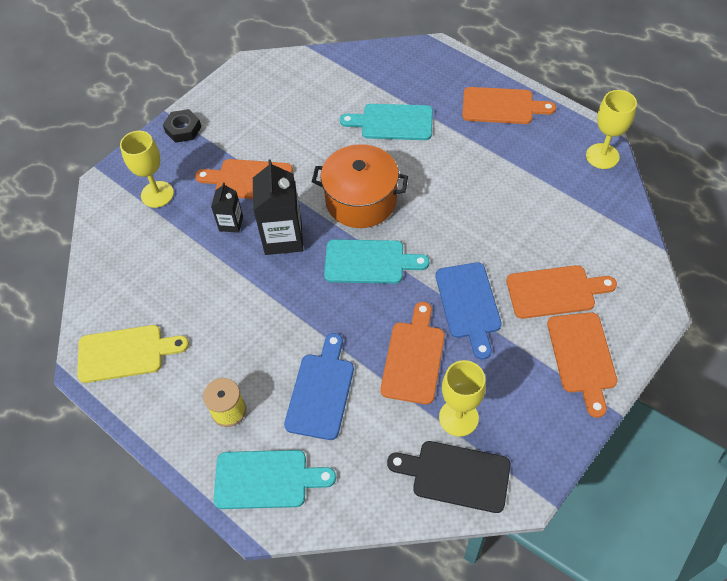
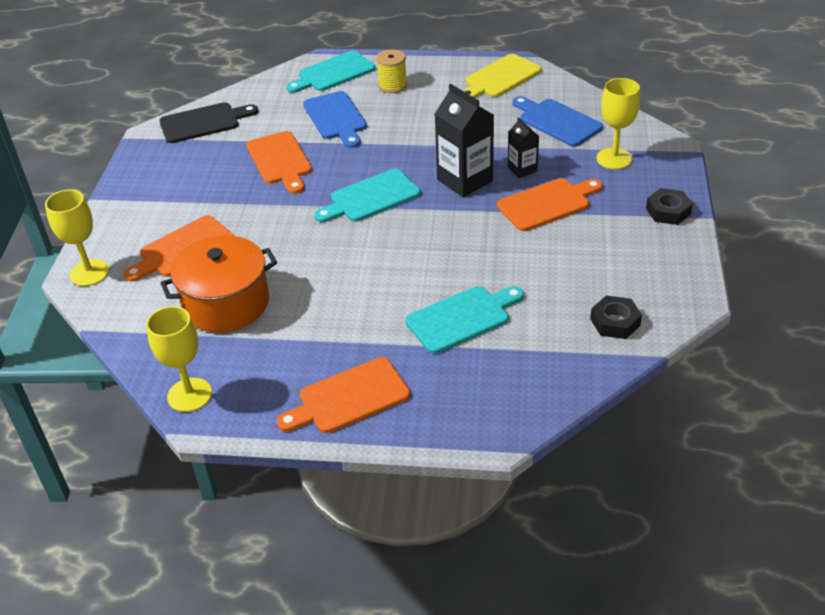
camera: 145 degrees right, 15 degrees down
orange pot [312,144,408,228] -> orange pot moved to [160,236,277,332]
blue cutting board [436,262,502,359] -> blue cutting board moved to [512,96,603,147]
yellow goblet [439,360,486,437] -> yellow goblet moved to [45,189,109,286]
orange cutting board [547,312,617,418] -> none
none -> black nut [590,296,642,339]

